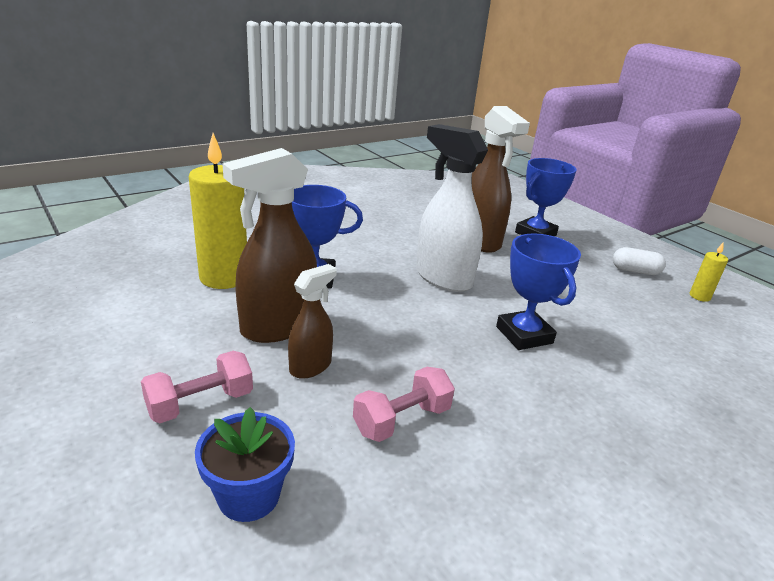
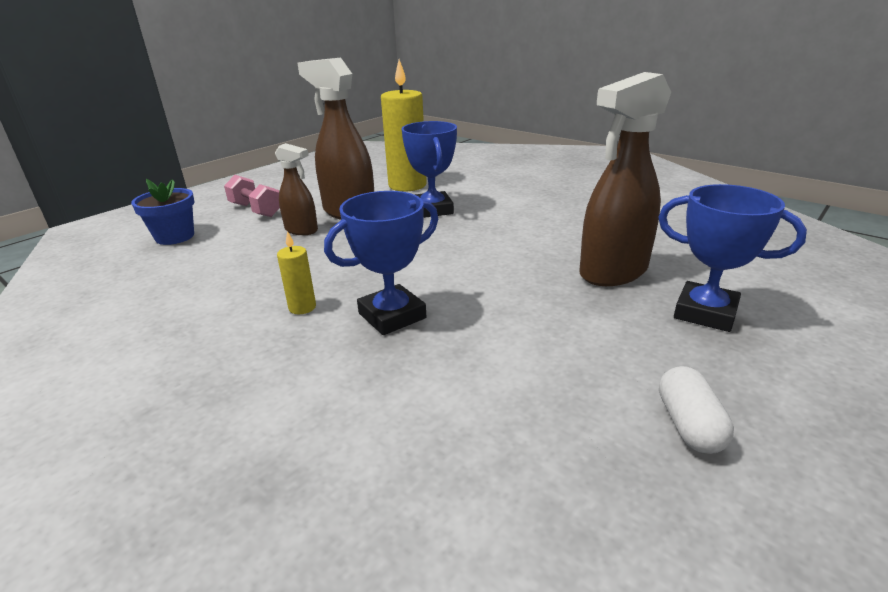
camera: 80 degrees right, 0 degrees up
pink dumbbell [353,367,455,442] -> none
white spray bottle [416,124,488,292] -> none
yellow candle [690,242,728,302] -> yellow candle moved to [277,231,316,314]

